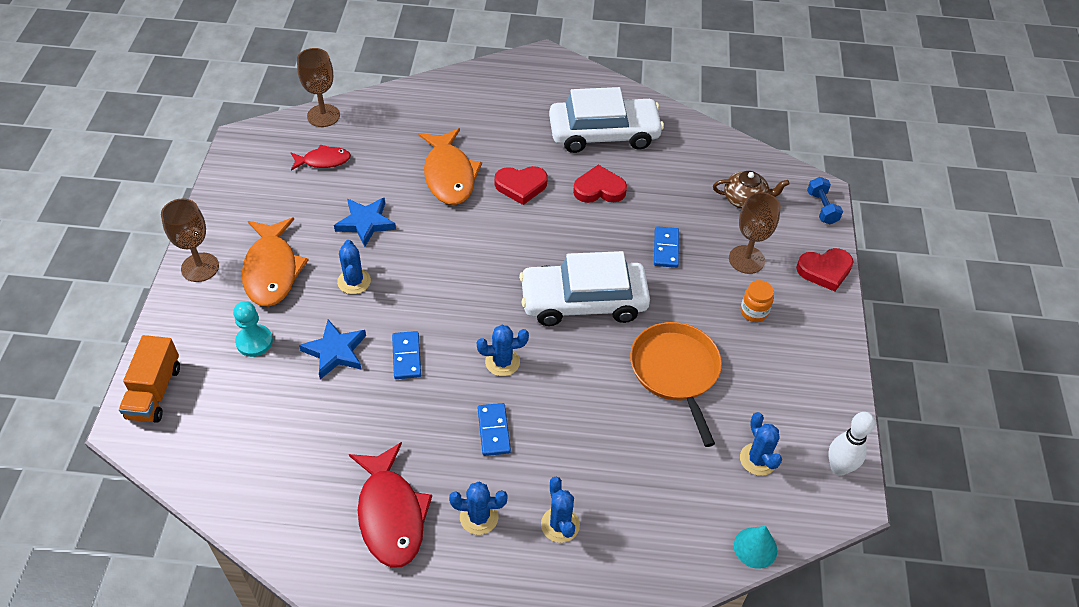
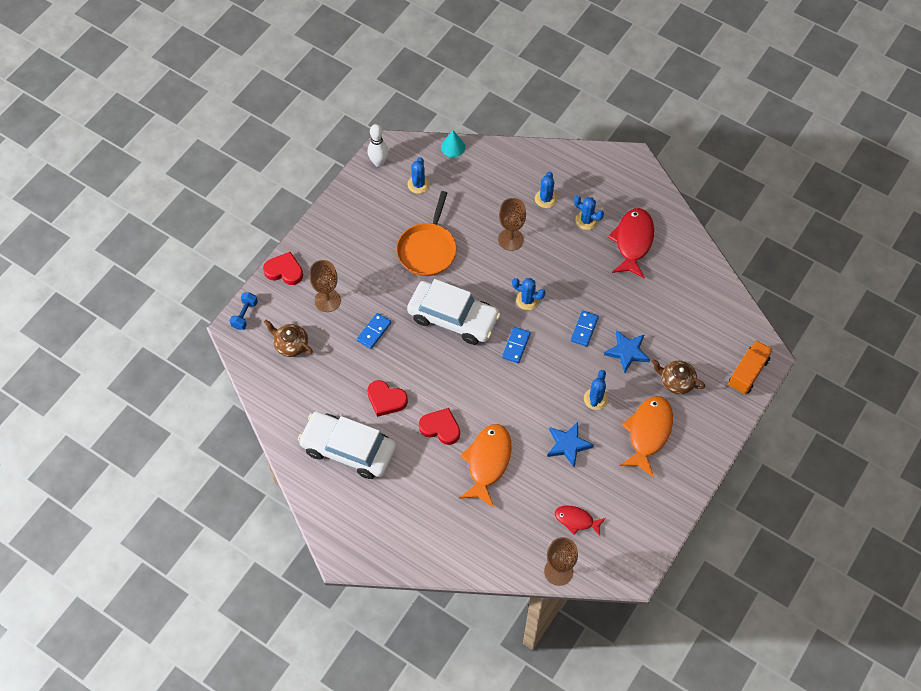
camera: 150 degrees left, 10 degrees up
brown goblet [161,198,219,282] -> brown goblet moved to [498,198,526,251]
turquoise pawn [233,301,273,357] -> brown teapot [651,359,705,394]
blue domino [478,403,511,456] -> blue domino moved to [502,327,531,363]
orange jar [740,280,774,322] -> none

